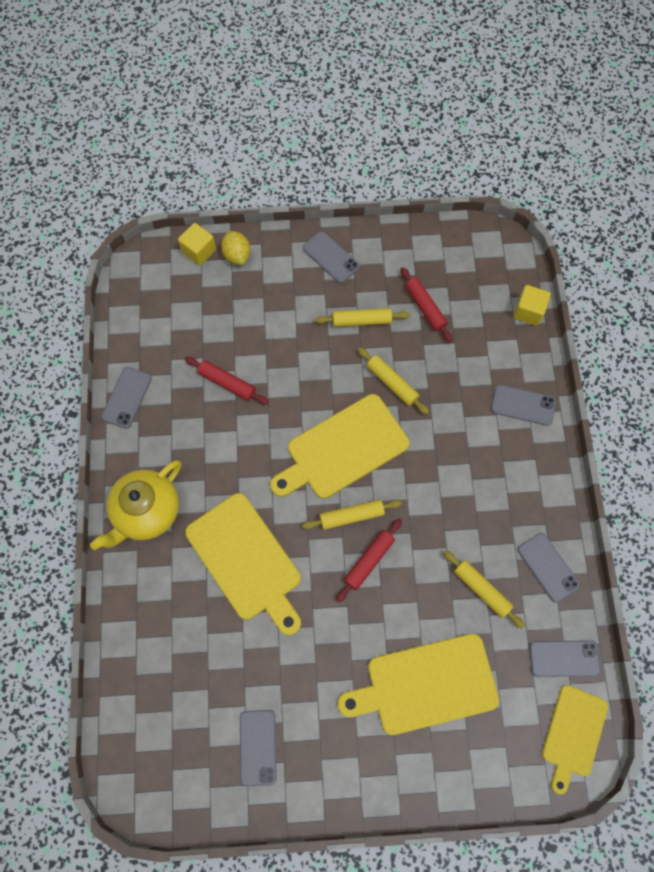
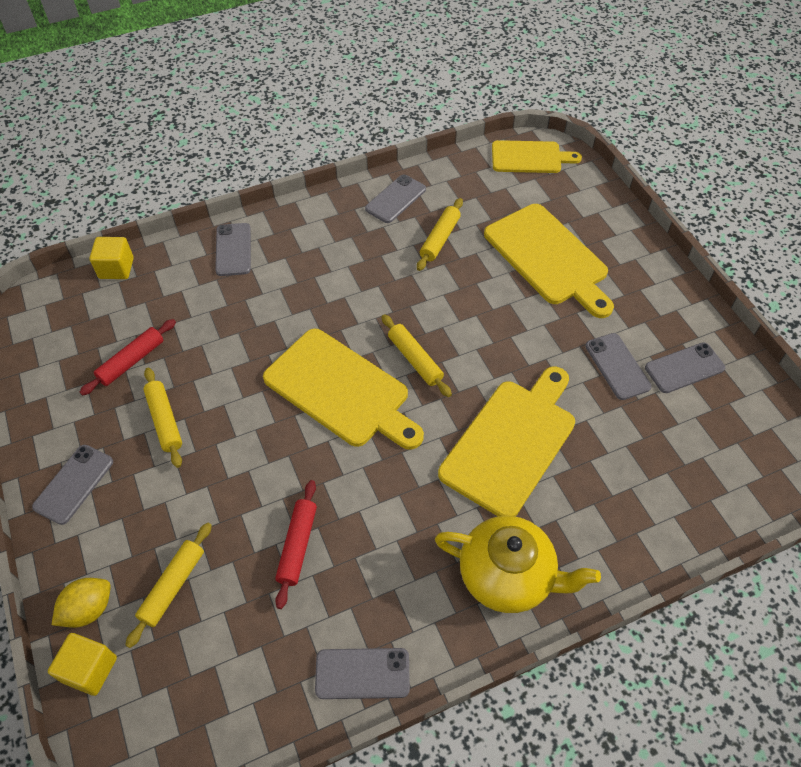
camera: 110 degrees left, 15 degrees down
red rolling pin [336,518,402,602] -> none
yellow rolling pin [357,347,429,414] -> yellow rolling pin moved to [125,522,212,648]
grey phone [529,640,601,677] -> grey phone moved to [585,333,652,400]

